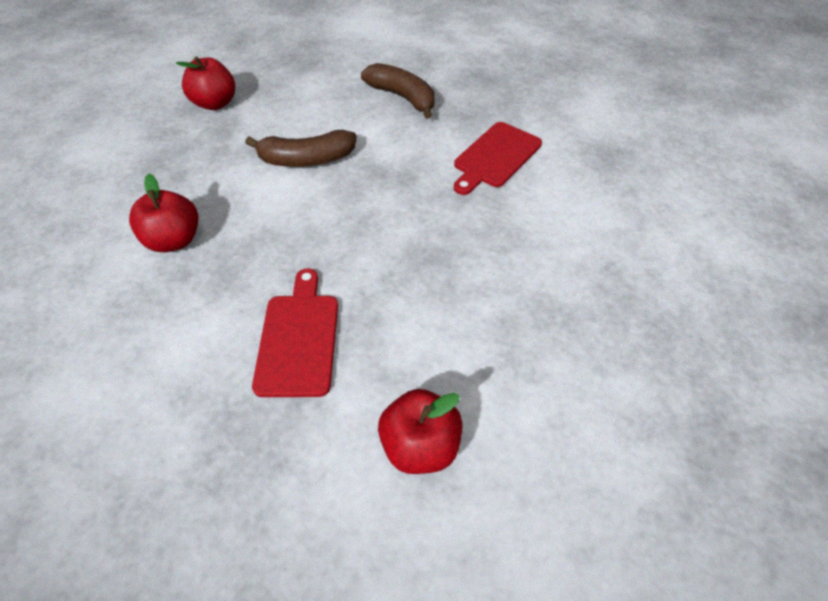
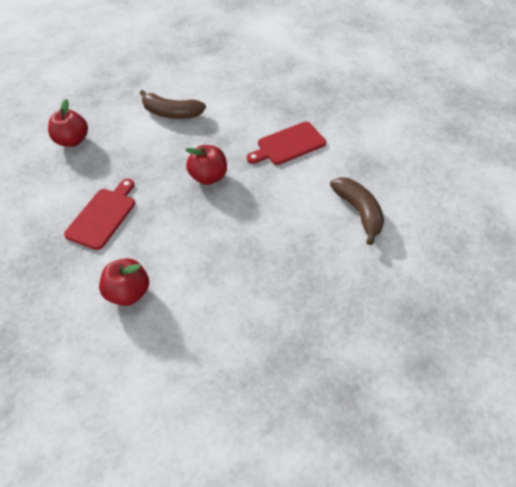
camera: 25 degrees right, 0 degrees up
red apple [176,56,235,110] -> red apple moved to [185,145,227,185]
brown banana [361,63,435,119] -> brown banana moved to [330,177,384,245]

